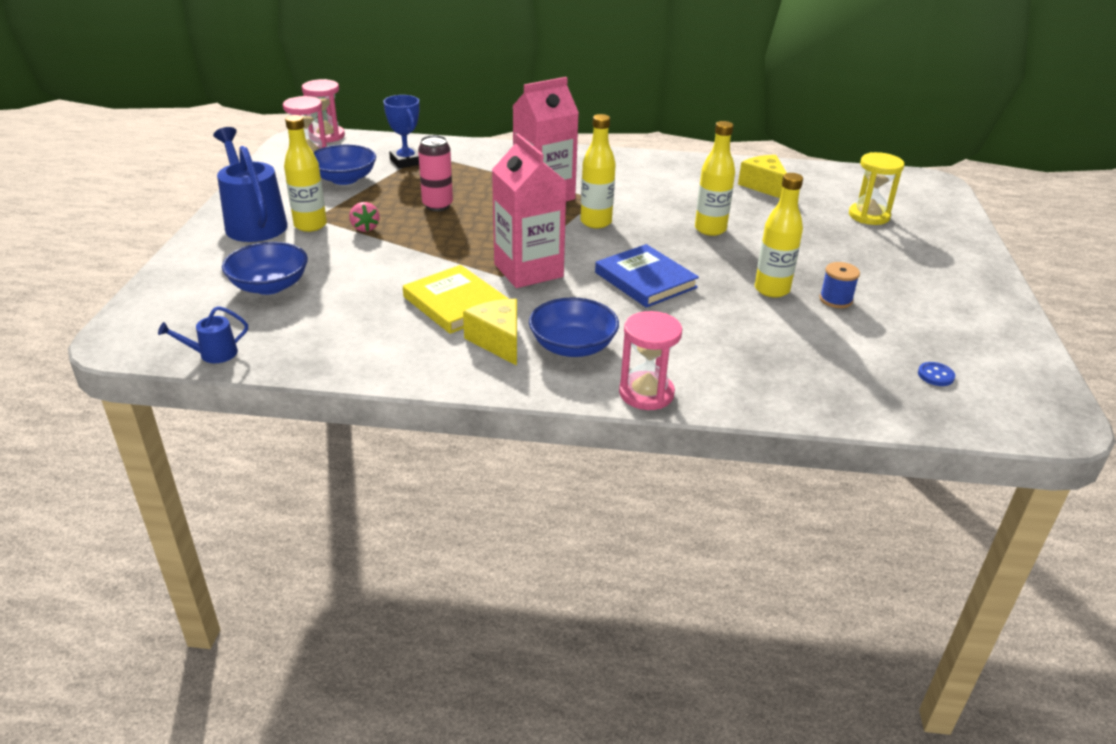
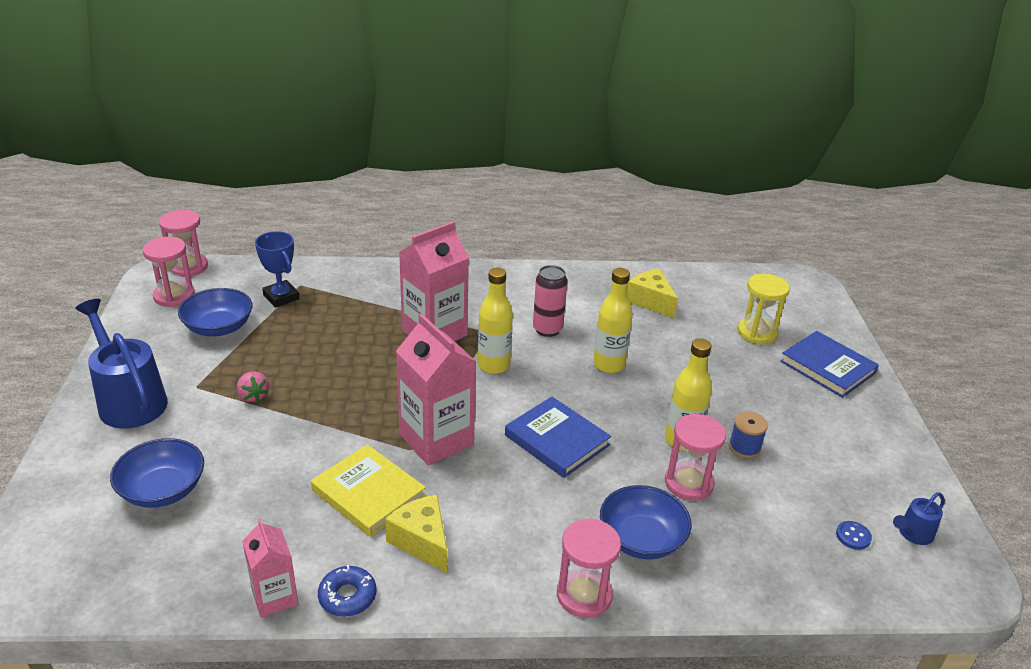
camera: 10 degrees left, 0 degrees up
blue watering can [158,306,248,363] -> blue watering can moved to [893,492,945,545]
yellow bottle [284,115,327,232] -> none
pink can [418,135,453,211] -> pink can moved to [533,265,567,337]
blue bowl [529,297,619,357] -> blue bowl moved to [600,485,692,559]
none -> pink carton [242,519,298,618]
none -> blue donut [318,565,376,617]
none -> pink hourglass [665,414,726,501]
none -> blue book [780,331,879,398]

